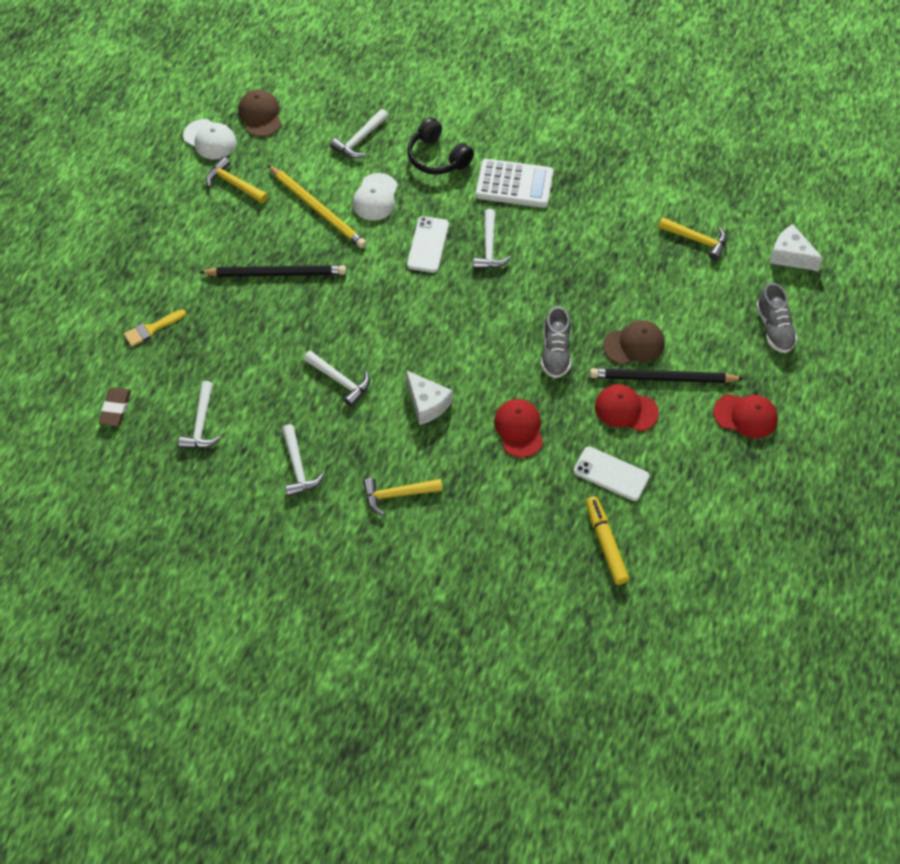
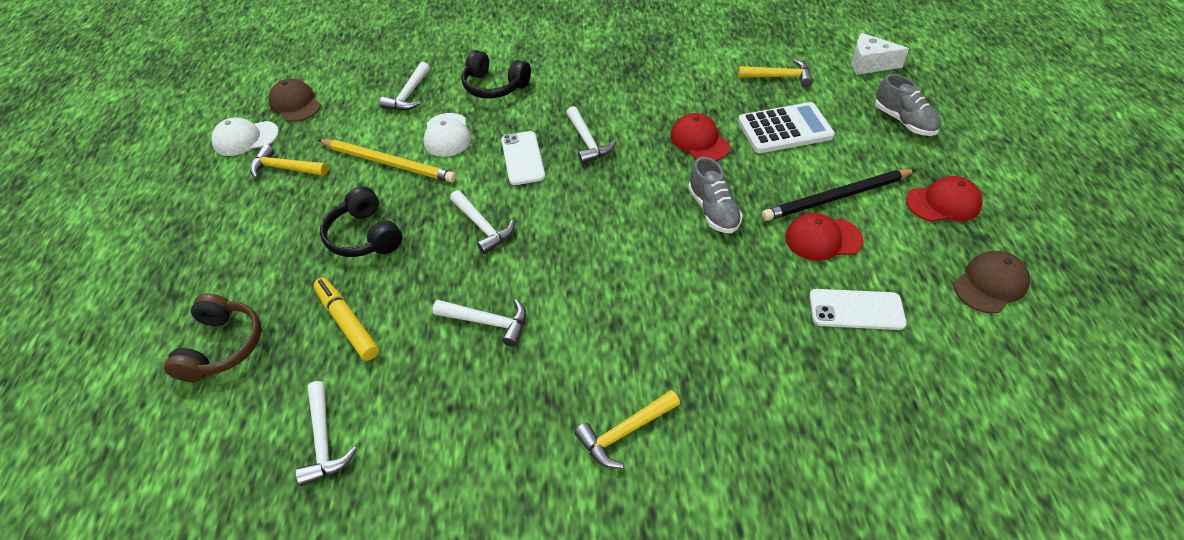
camera: 20 degrees left, 10 degrees down
brown eraser [99,387,131,426] -> none
yellow brush [124,309,186,347] -> brown headphones [164,293,262,382]
white cap [183,119,237,159] -> white cap turned 150 degrees clockwise [211,117,279,156]
black pencil [199,265,346,277] -> black headphones [320,186,402,257]
white hammer [282,424,325,497] -> white hammer moved to [450,190,514,254]
white cheese [406,370,452,425] -> none
white calculator [476,159,554,208] -> white calculator moved to [738,102,835,153]
red cap [494,399,543,458] -> red cap moved to [671,113,730,161]
yellow marker [586,496,629,585] -> yellow marker moved to [314,278,379,361]
brown cap [603,320,665,365] -> brown cap moved to [953,251,1030,314]

